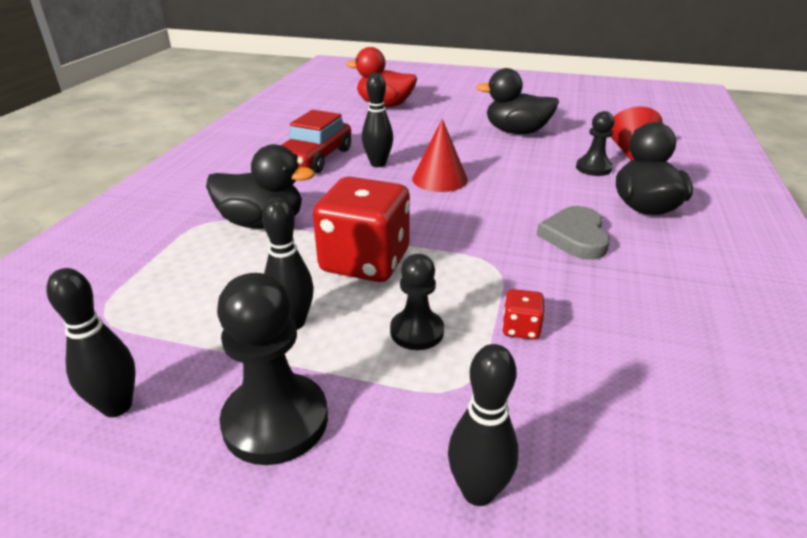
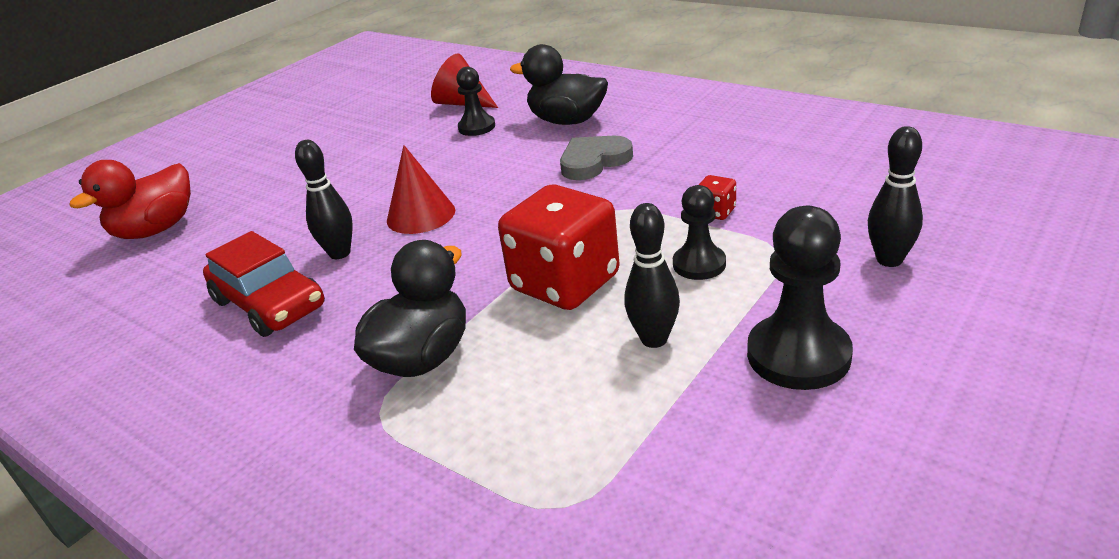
camera: 65 degrees left, 0 degrees up
black bowling pin [46,268,136,417] -> none
black duck [476,68,559,134] -> none
grey heart [537,206,610,260] -> grey heart turned 120 degrees clockwise [560,136,633,180]

